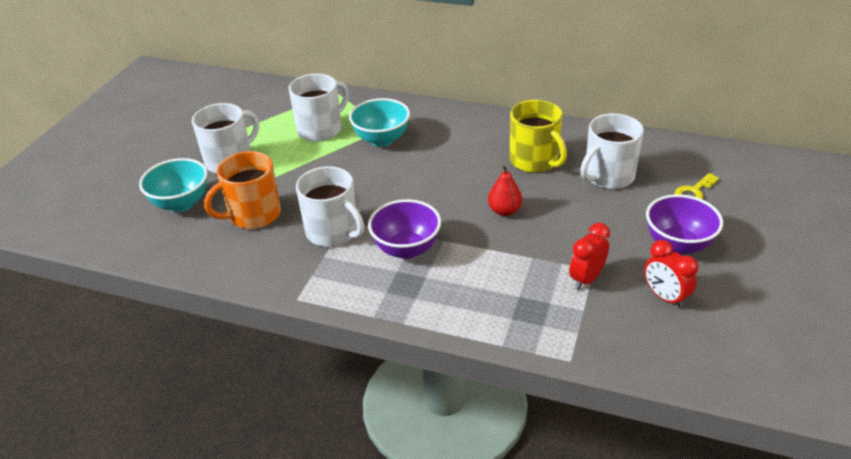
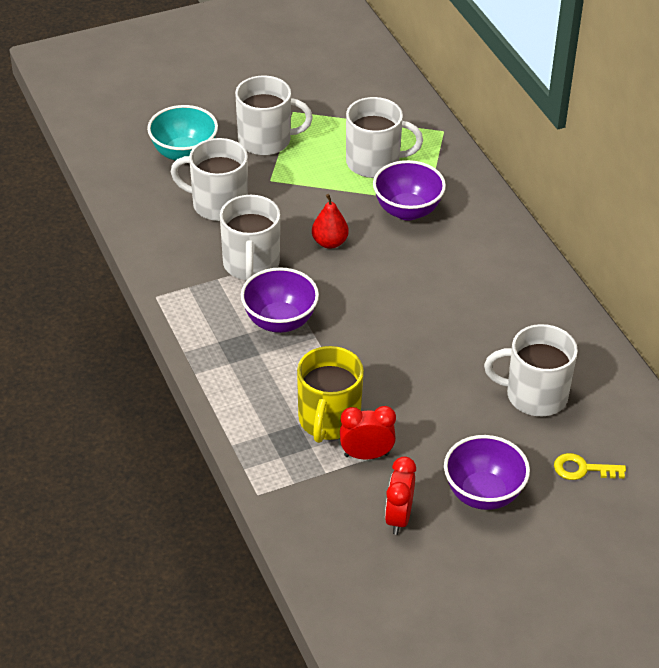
camera: 45 degrees right, 5 degrees up
orange mug [204,151,281,229] -> white mug [171,138,248,221]
turquoise bowl [349,98,410,147] -> purple bowl [373,160,446,221]
red pear [488,164,522,216] -> red pear moved to [312,194,349,249]
yellow mug [510,100,567,173] -> yellow mug moved to [297,346,364,443]

